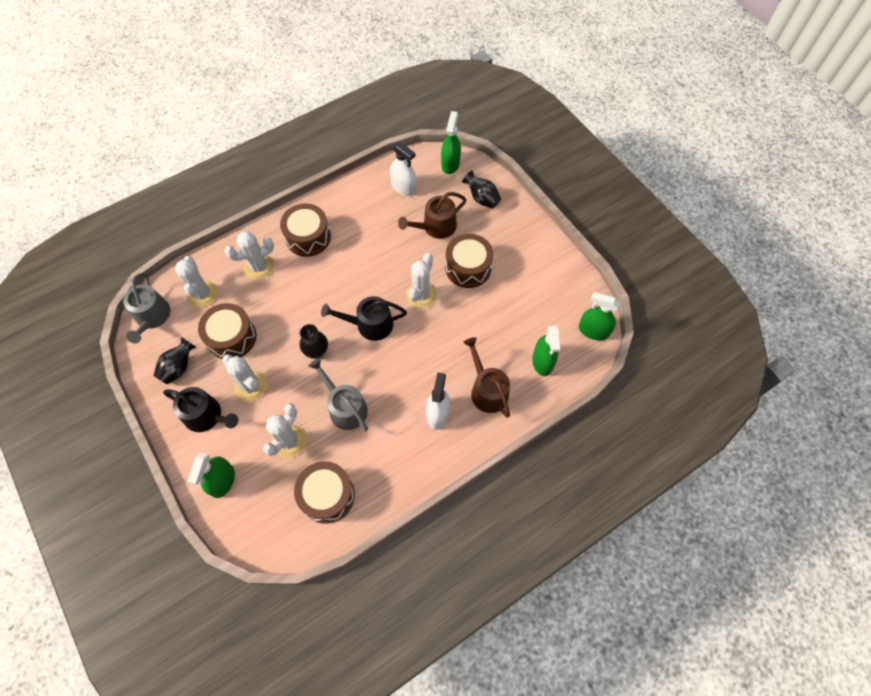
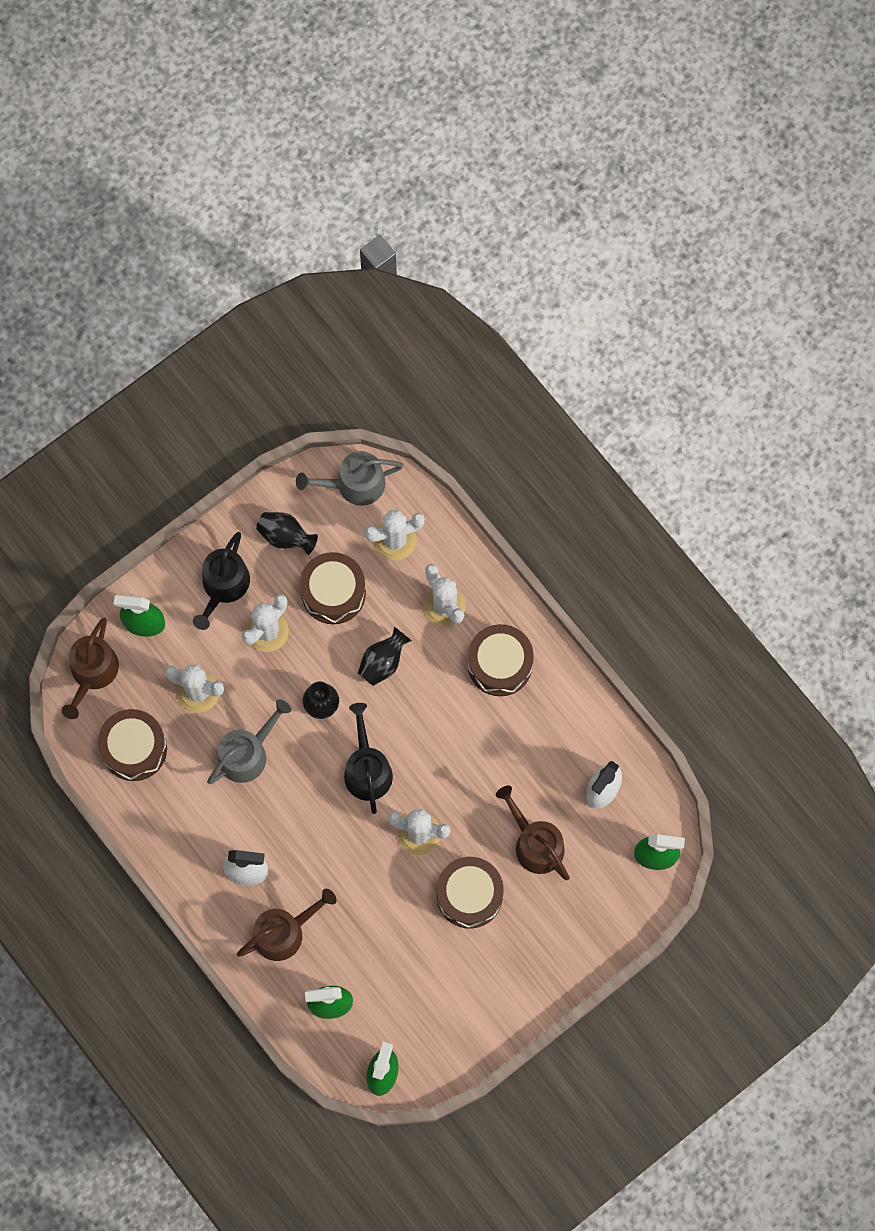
camera: 85 degrees right, 10 degrees up
black vase [462,171,501,209] -> black vase moved to [358,627,411,686]
none -> brown watering can [62,618,119,719]

